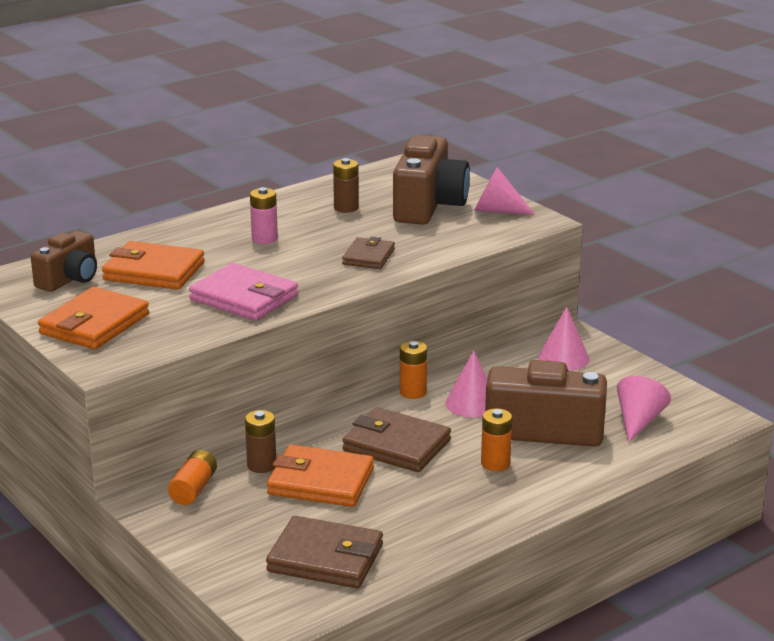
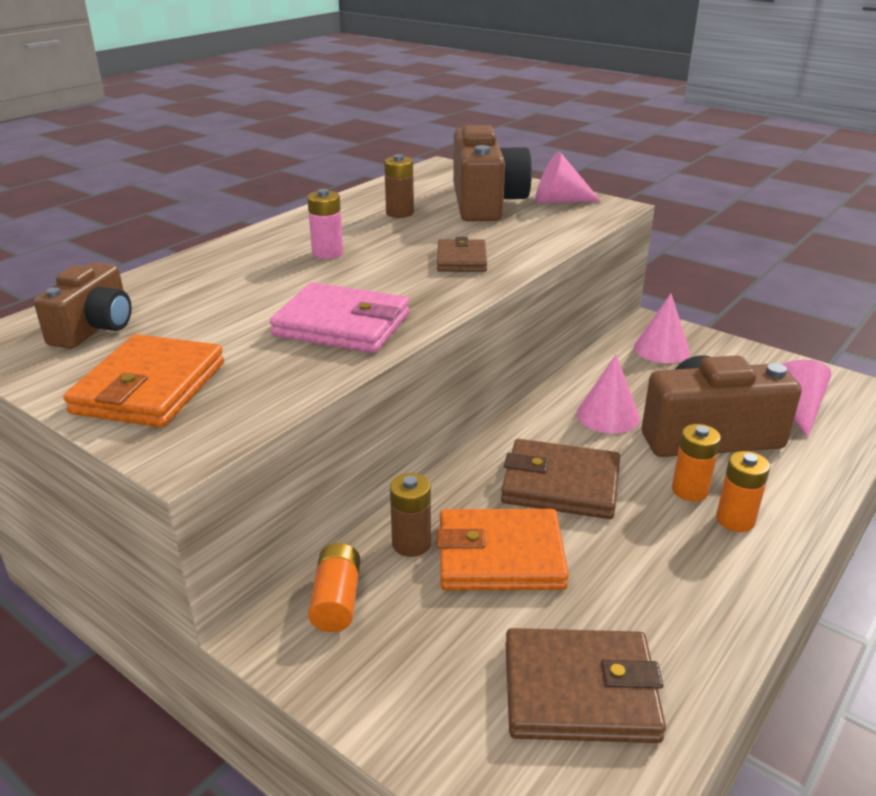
camera: 15 degrees left, 5 degrees up
orange wallet [102,241,205,290] -> none
orange battery [400,341,427,399] -> orange battery moved to [716,451,770,532]

